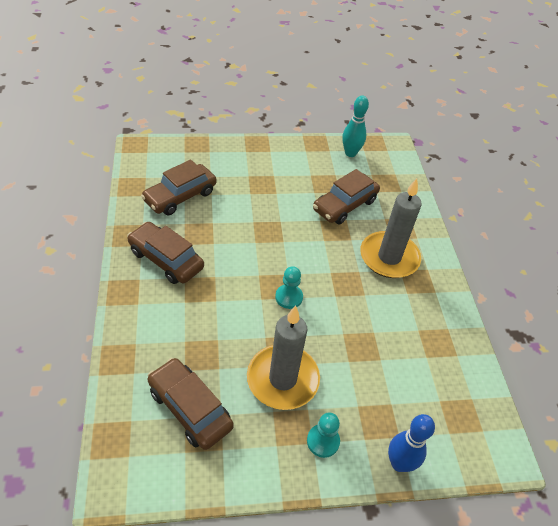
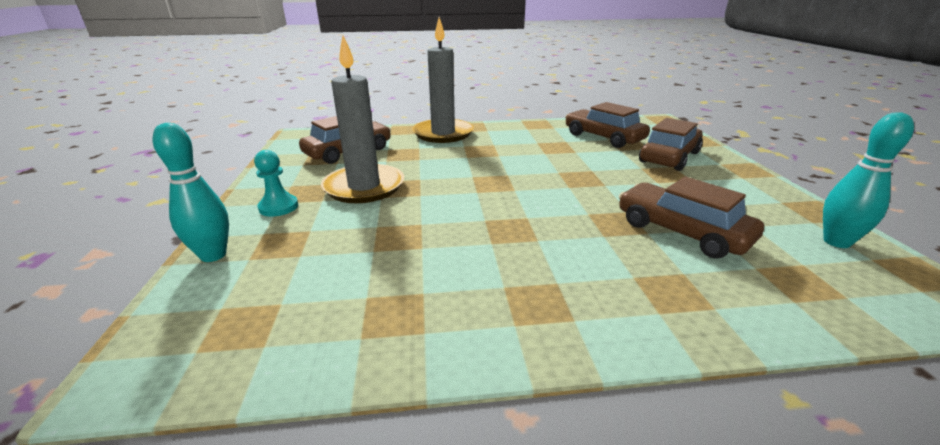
camera: 95 degrees right, 20 degrees down
brown car [127,222,204,284] -> brown car moved to [639,118,703,171]
turquoise pawn [275,266,303,309] -> none
grey candle [360,178,422,278] -> grey candle moved to [412,17,474,143]
blue bowling pin [388,414,435,472] -> turquoise bowling pin [153,123,229,262]

